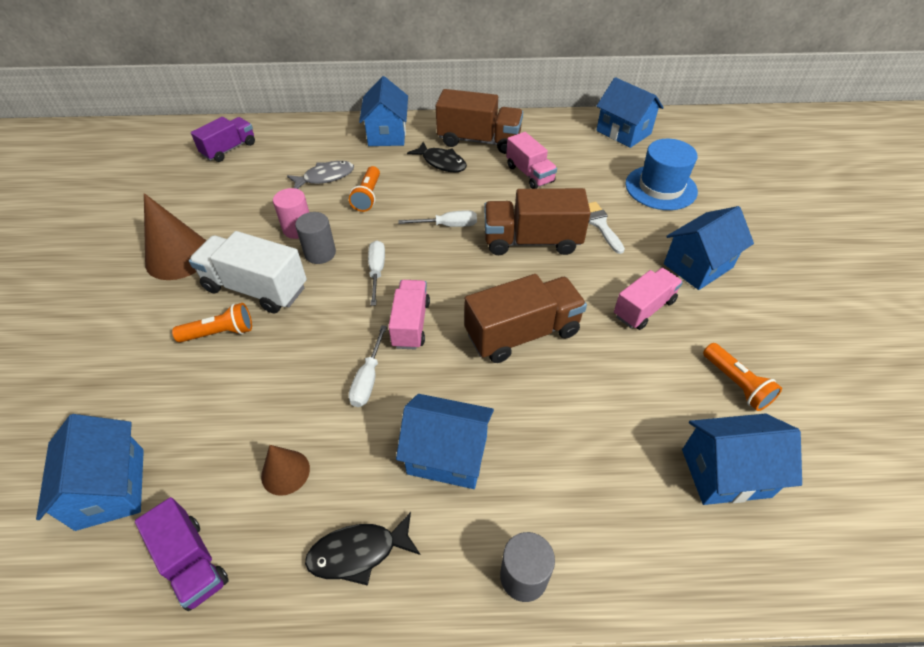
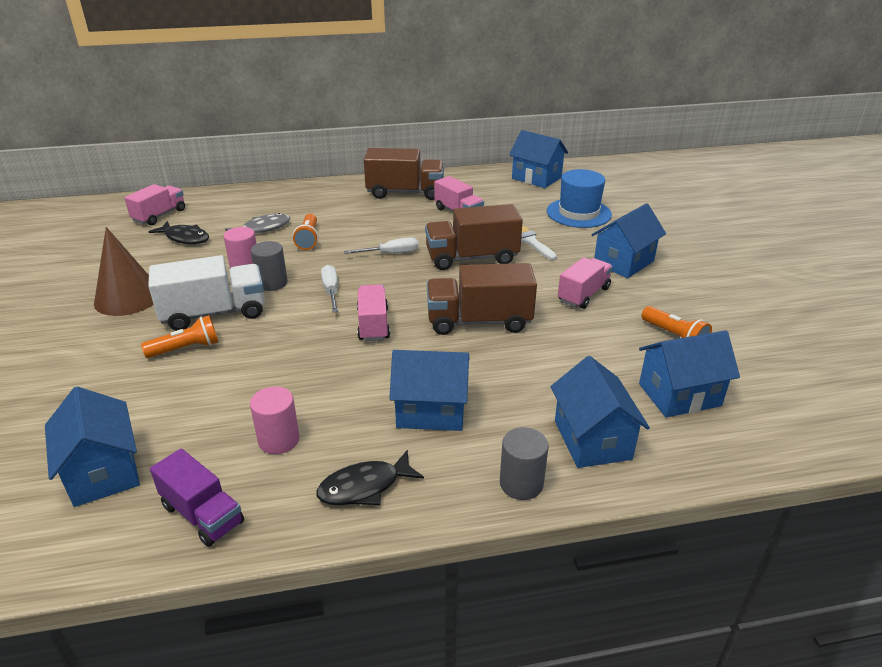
camera: 10 degrees left, 15 degrees down
white truck [189,231,307,313] -> white truck turned 150 degrees clockwise [148,255,265,331]
purple truck [191,117,255,162] -> pink truck [124,184,185,225]
brown cone [261,445,310,496] -> pink cylinder [250,387,300,454]
white screwdriver [348,325,387,407] -> none
blue house [359,76,408,146] -> blue house moved to [551,356,650,468]
black fish [407,142,467,173] -> black fish moved to [148,221,209,244]
brown truck [464,274,587,363] -> brown truck turned 150 degrees counterclockwise [427,263,537,335]

